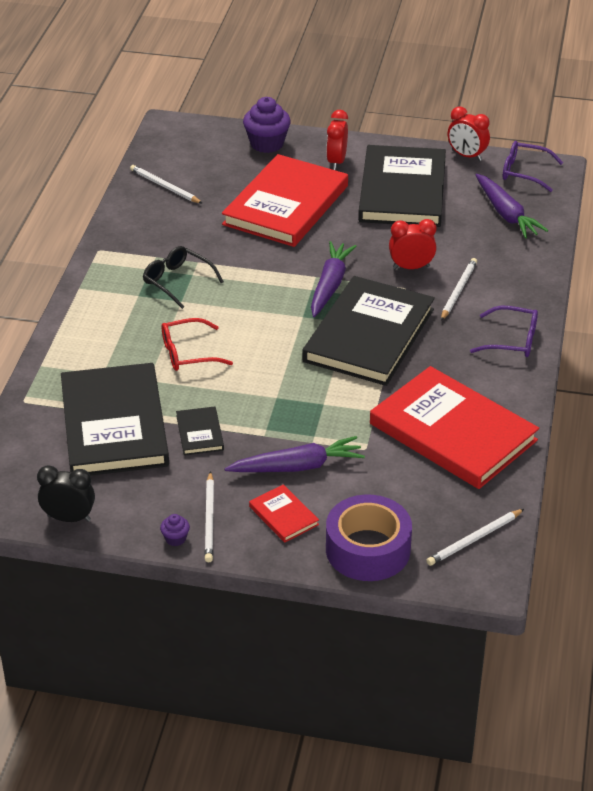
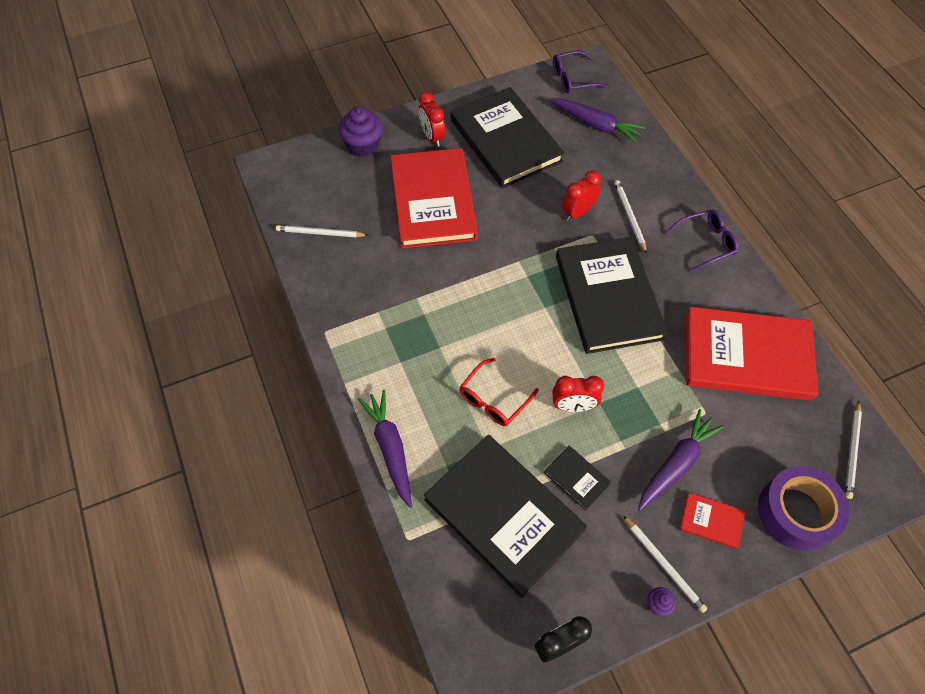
camera: 35 degrees left, 20 degrees up
black glasses [143,246,224,309] -> none
purple carrot [311,241,356,317] -> purple carrot moved to [358,390,412,508]
red clock [448,106,490,161] -> red clock moved to [552,376,604,412]

